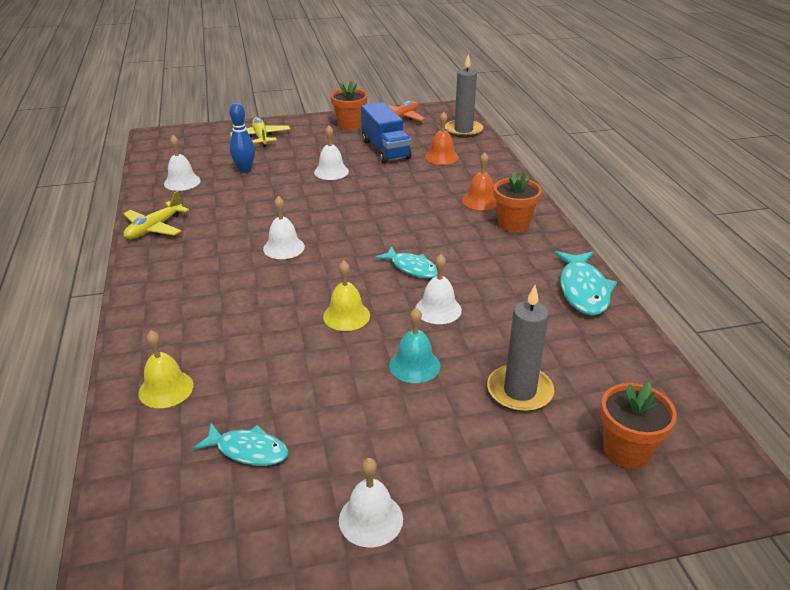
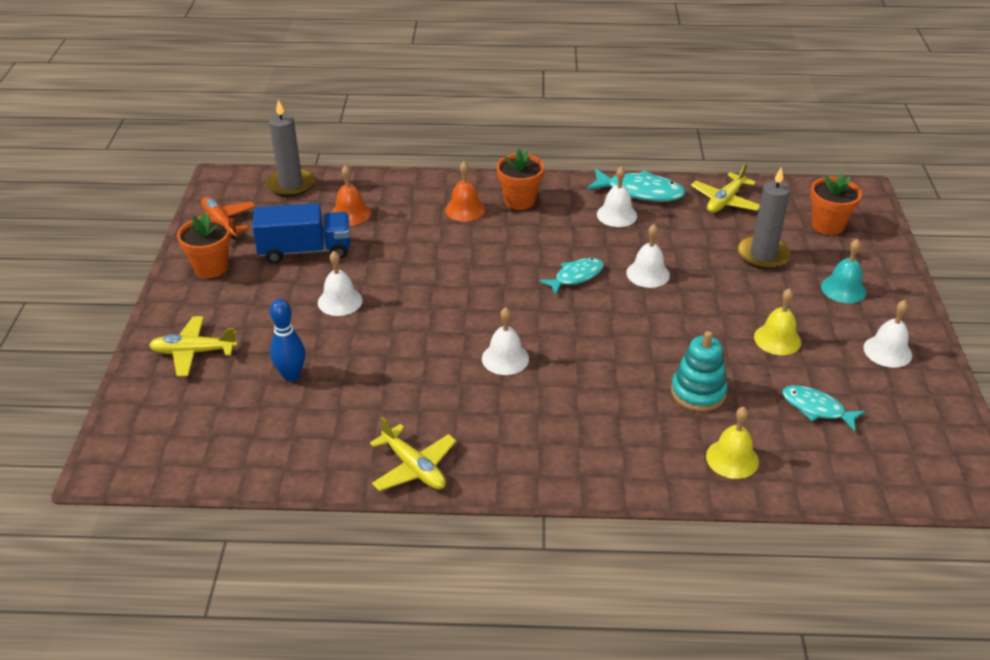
camera: 75 degrees left, 5 degrees up
white bell [164,135,201,191] -> white bell moved to [597,166,637,227]
turquoise fish [193,423,289,466] -> turquoise fish turned 90 degrees counterclockwise [782,385,865,431]
yellow bell [323,261,370,331] -> yellow bell moved to [754,288,801,355]
turquoise bell [389,308,440,383] -> turquoise bell moved to [821,239,866,303]
none -> turquoise stacking toy [671,331,728,411]
none -> yellow plane [691,163,760,213]

